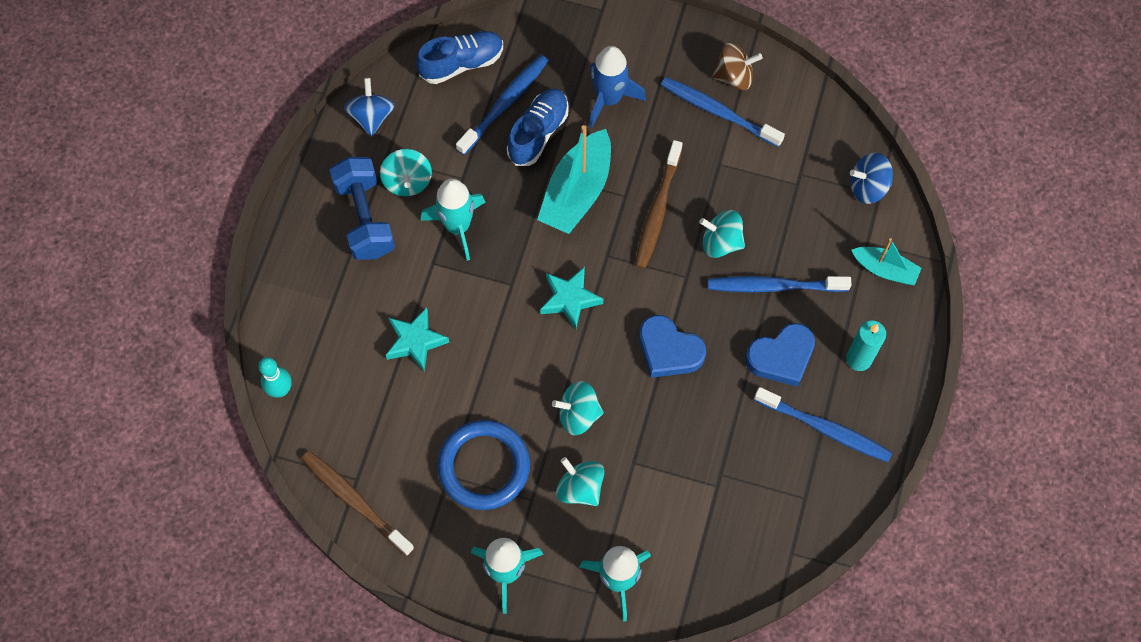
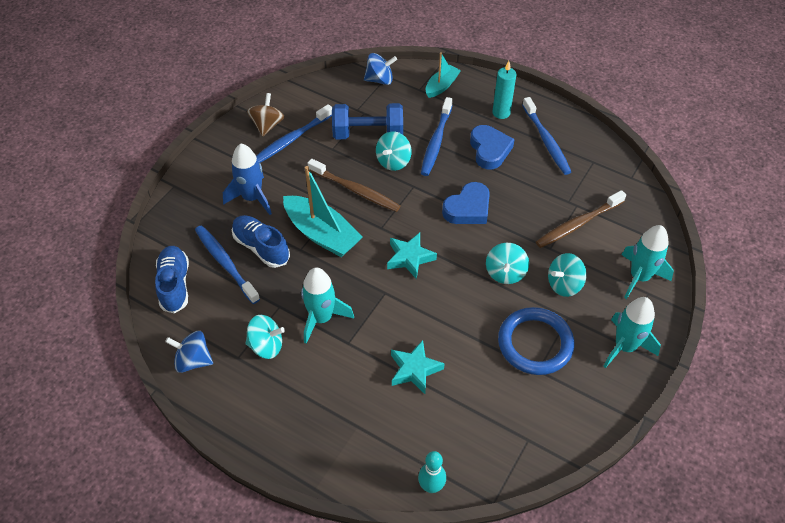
camera: 75 degrees left, 15 degrees down
brown toothbrush [301,451,415,556] -> brown toothbrush moved to [536,190,626,248]
blue dumbbell [330,157,395,260] -> blue dumbbell moved to [332,103,403,139]
blue toothbrush [754,387,892,462] -> blue toothbrush turned 120 degrees clockwise [522,97,571,175]
blue spinning top [850,153,893,204] -> blue spinning top turned 105 degrees counterclockwise [364,53,397,85]

